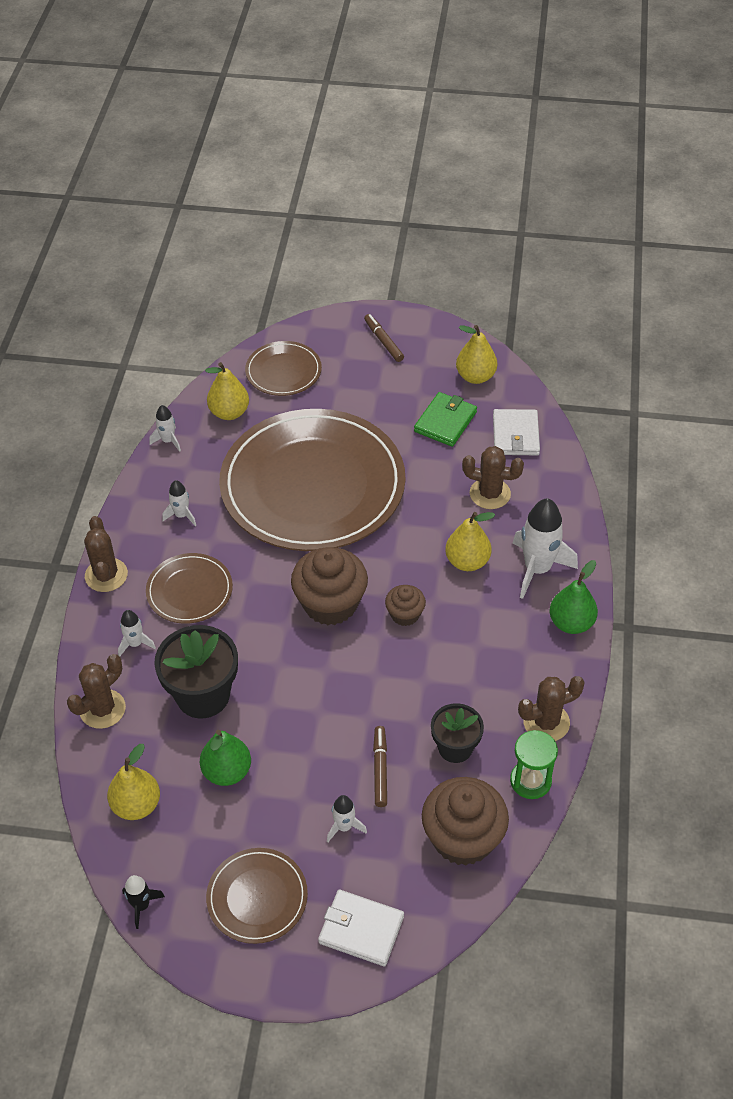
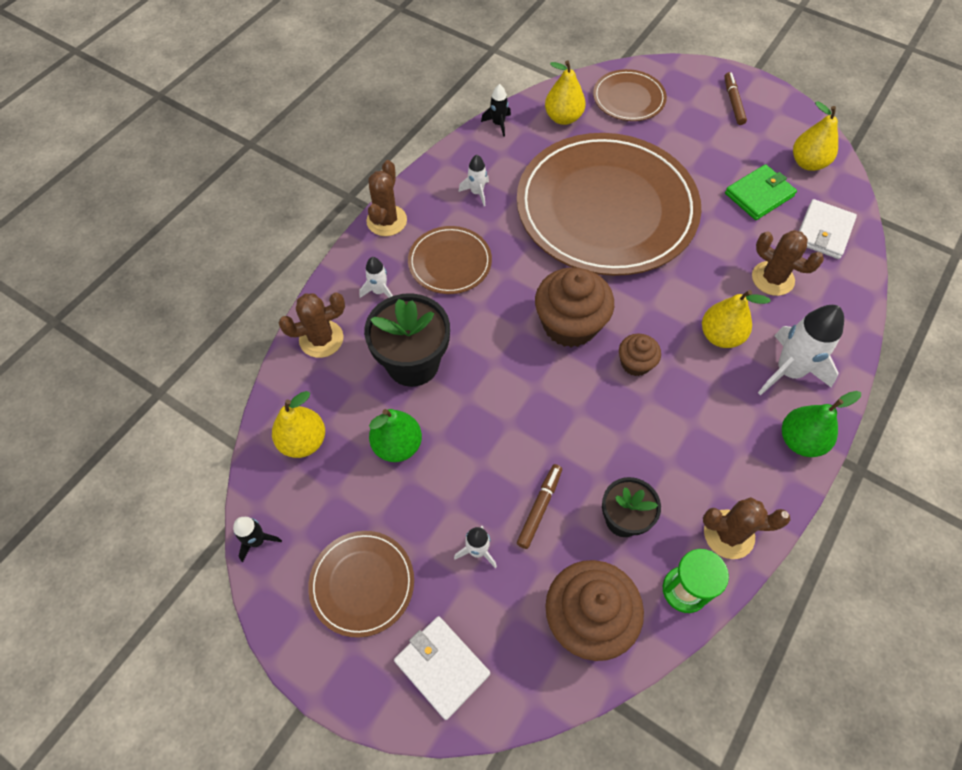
camera: 25 degrees right, 10 degrees up
white rocket [149,405,181,452] -> black rocket [481,84,511,137]

